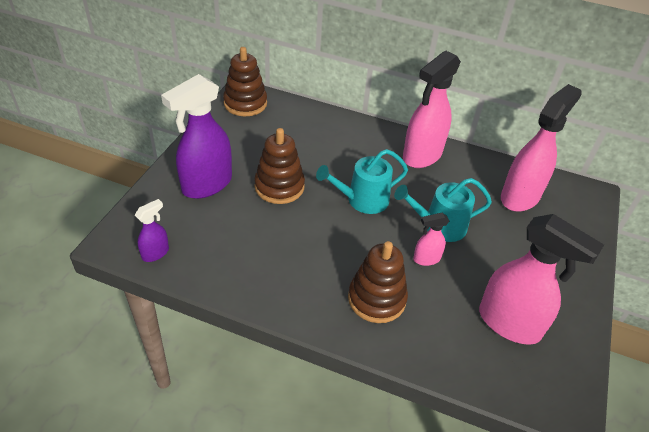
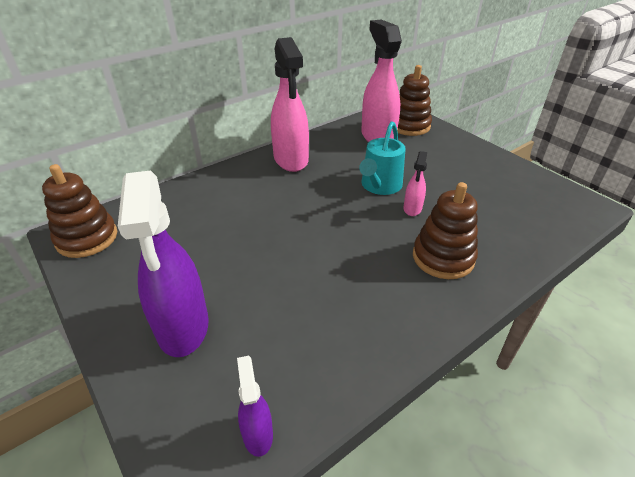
camera: 55 degrees left, 5 degrees down
brown stacking toy [254,128,305,204] -> brown stacking toy moved to [397,65,432,136]
turquoise watering can [316,149,408,214] -> none
pink spray bottle [479,214,604,345] -> none

